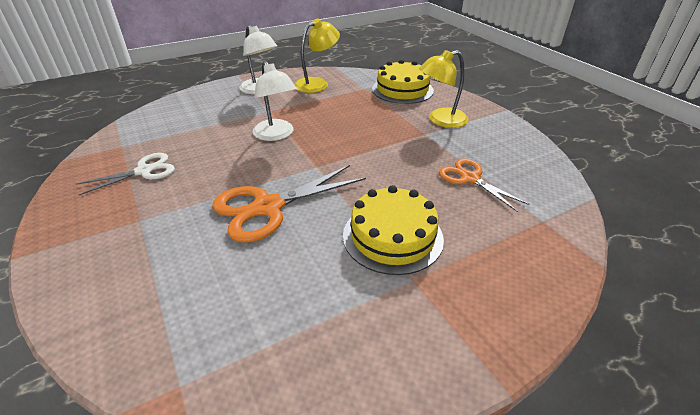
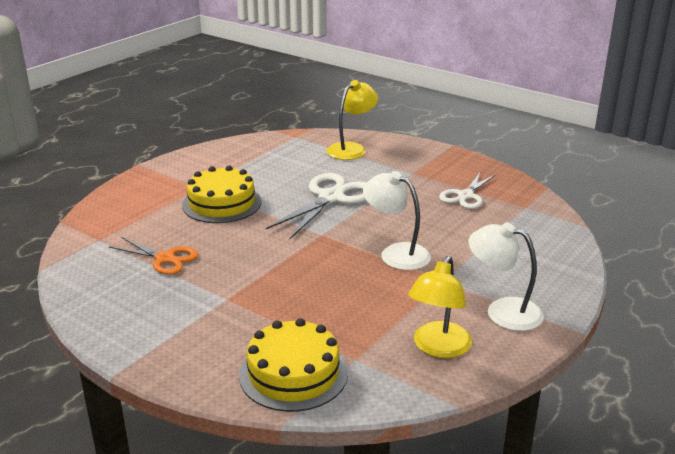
camera: 155 degrees right, 10 degrees down
orange scissors [212,165,366,243] -> white scissors [265,173,366,239]
yellow lamp [419,50,468,128] -> yellow lamp moved to [327,80,378,160]

